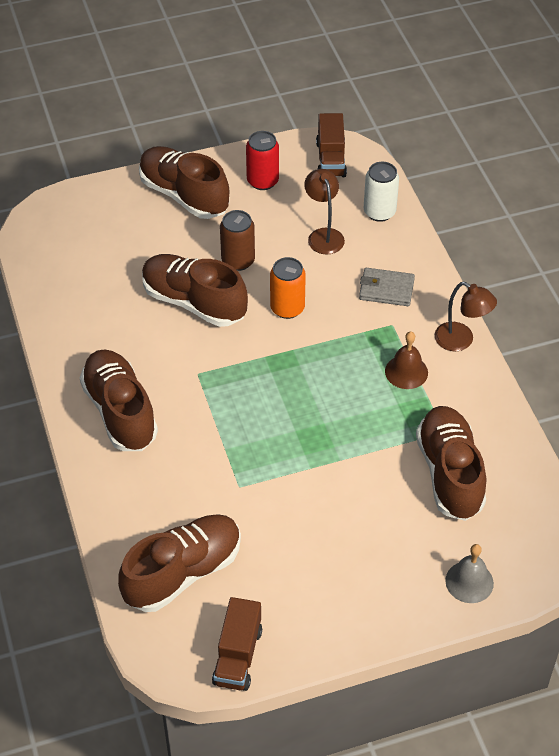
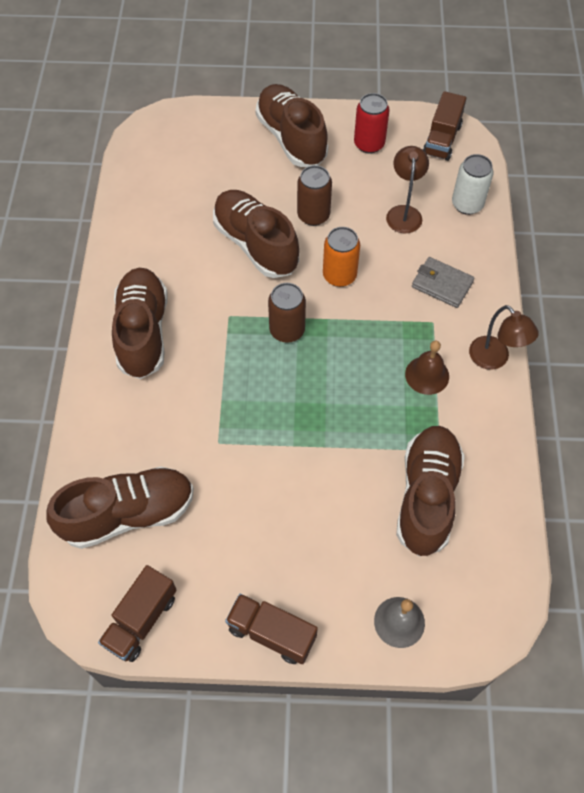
camera: 20 degrees right, 10 degrees up
none -> brown truck [225,594,318,664]
none -> brown can [268,283,306,343]

